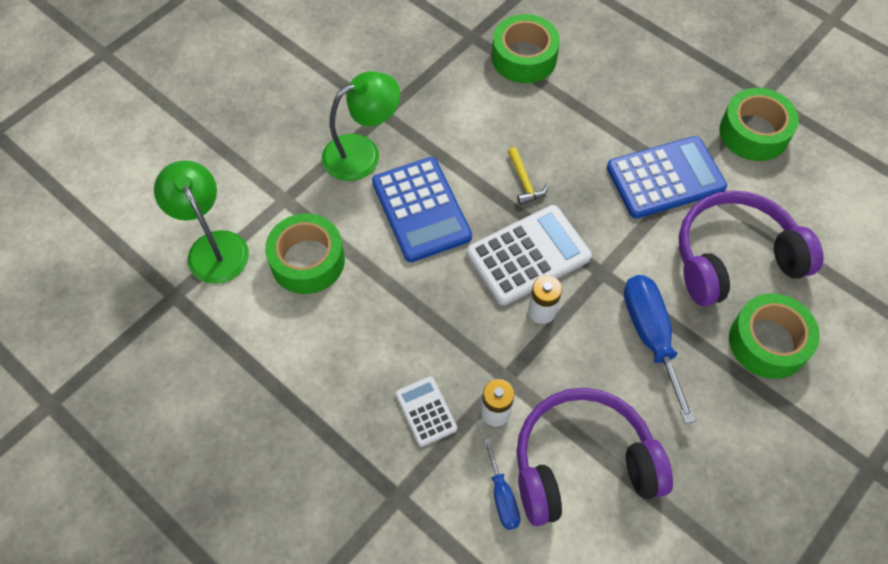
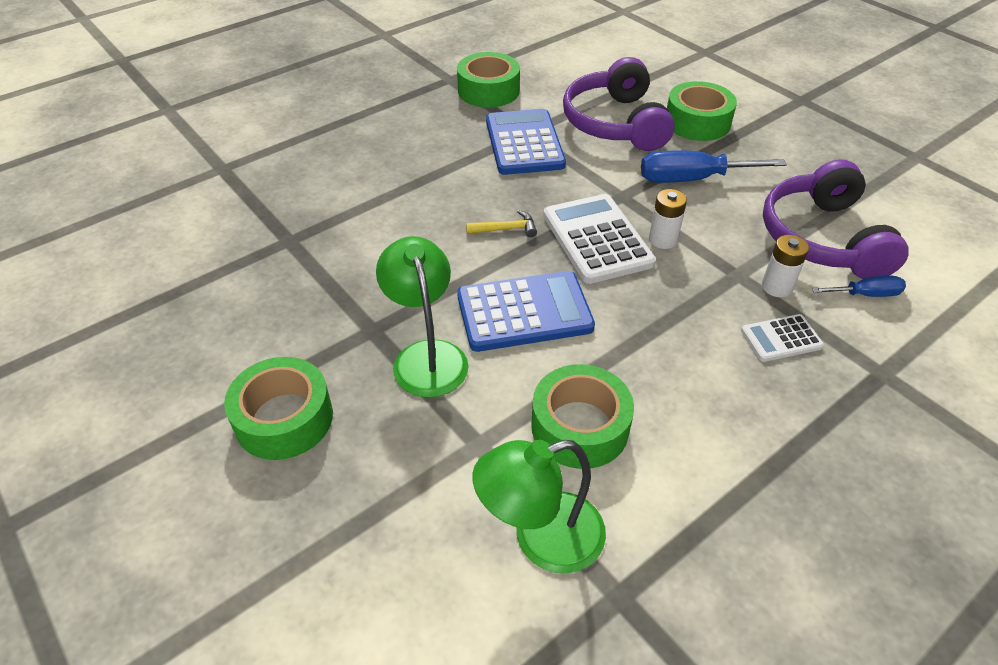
camera: 80 degrees left, 15 degrees down
green tape [492,14,560,83] -> green tape moved to [224,357,333,460]

